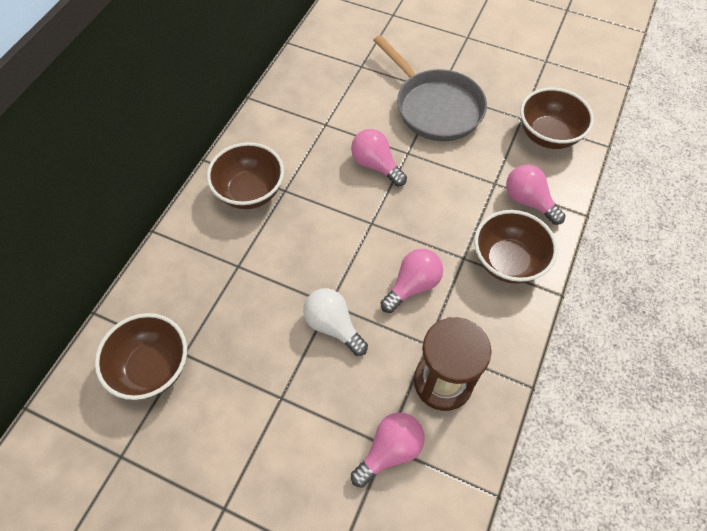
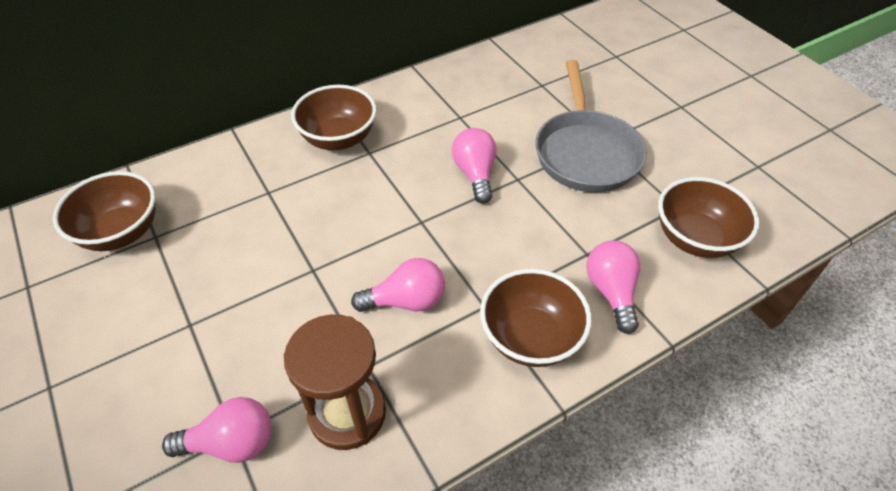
camera: 35 degrees right, 10 degrees down
white light bulb [303,288,368,356] -> none

